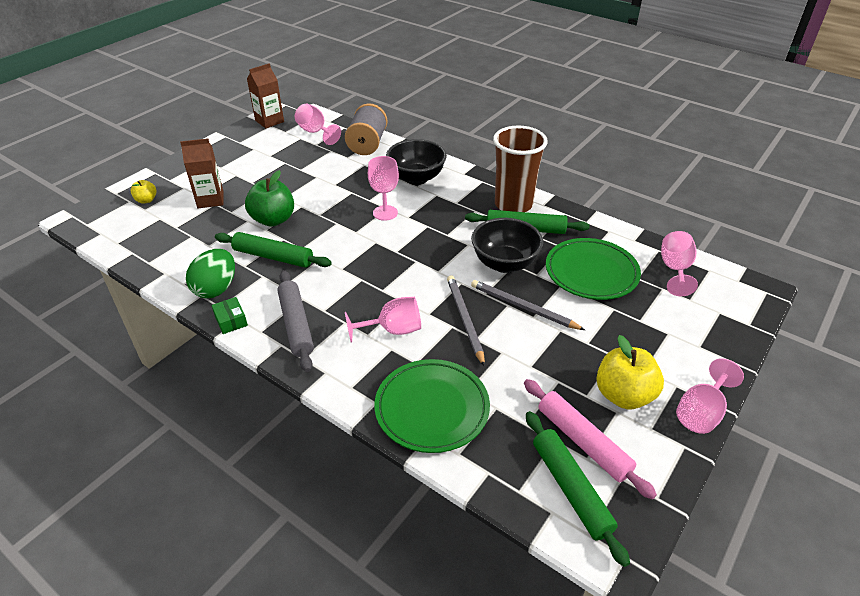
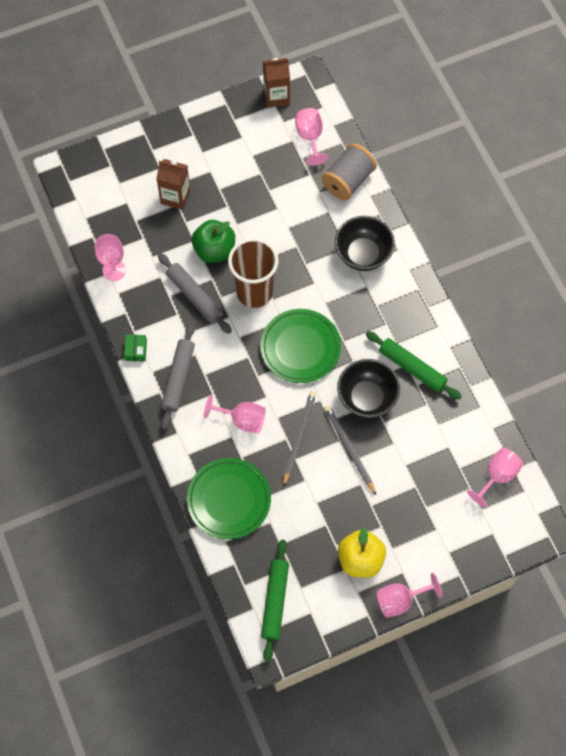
camera: 30 degrees right, 25 degrees up
yellow apple [131,180,156,204] -> none
green egg [186,249,235,298] -> none
green rolling pin [215,232,332,268] -> grey rolling pin [158,253,232,334]
pink goblet [368,156,399,221] -> pink goblet moved to [95,234,126,281]
brown cup [493,126,548,212] -> brown cup moved to [228,238,278,308]
pink rolling pin [524,379,657,499] -> none
green plate [546,238,641,300] -> green plate moved to [260,309,341,383]

